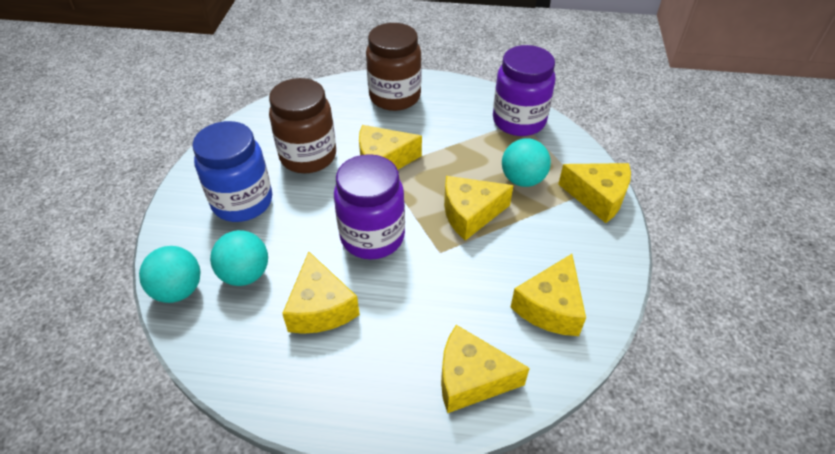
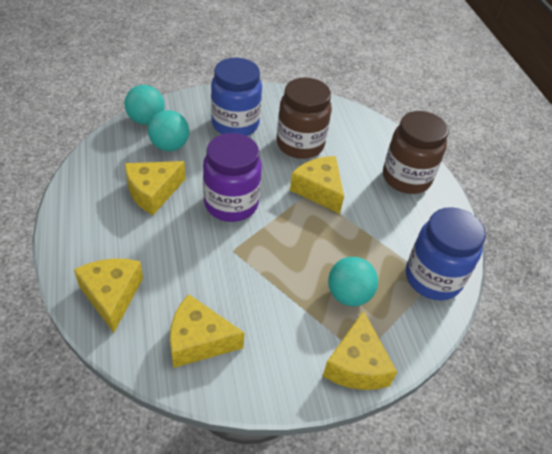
camera: 65 degrees right, 0 degrees up
yellow cheese [444,176,513,241] -> none
purple jar [493,45,555,136] -> blue jar [406,207,486,300]

